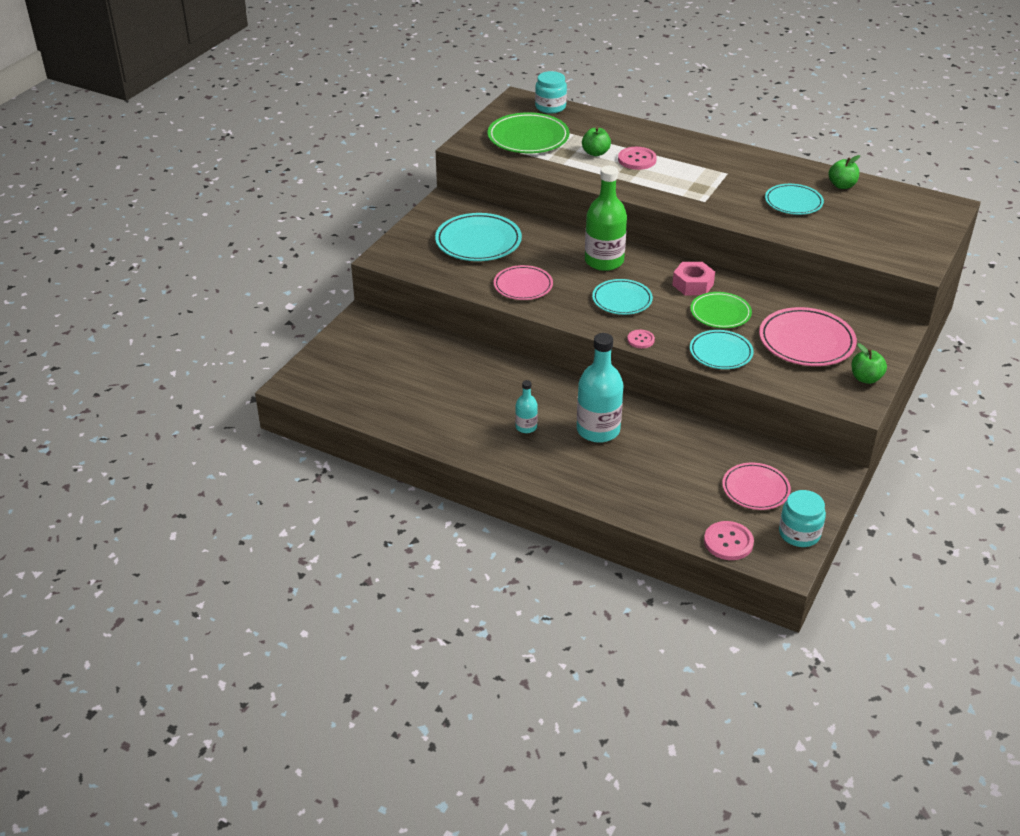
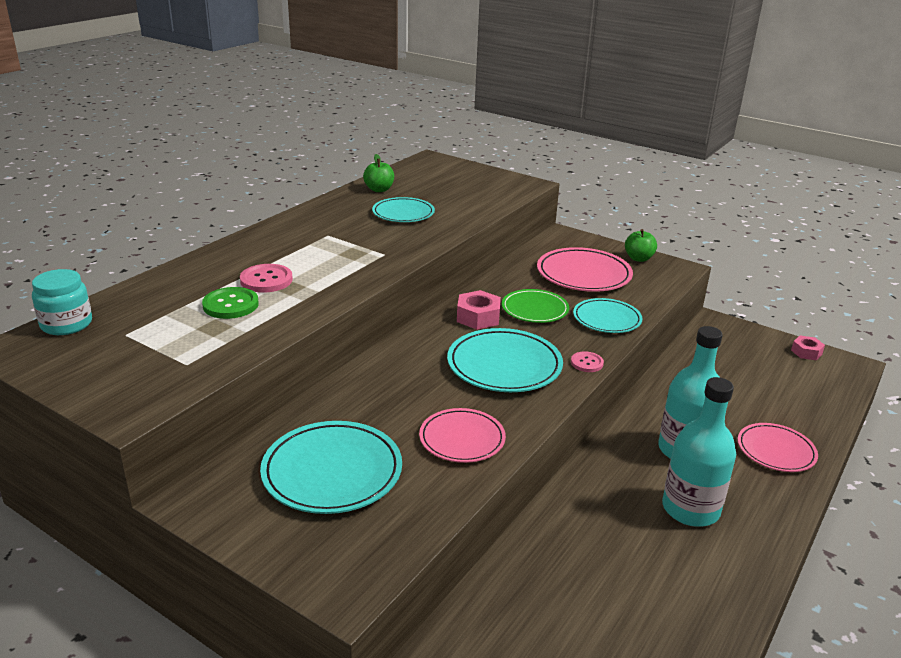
camera: 85 degrees left, 10 degrees down
green plate [488,112,570,153] -> none
turquoise bottle [515,380,538,433] -> turquoise bottle [662,377,736,527], size x2.01
green apple [582,127,611,156] -> green button [202,287,259,319]
green bottle [585,166,627,271] -> none
turquoise plate [592,279,653,315] -> turquoise plate [447,328,563,392], size x1.53
pink button [704,521,754,560] -> none
pink plate [722,463,791,510] -> pink plate moved to [738,423,818,472]
turquoise jar [779,490,826,547] -> pink nut [791,336,825,360]

